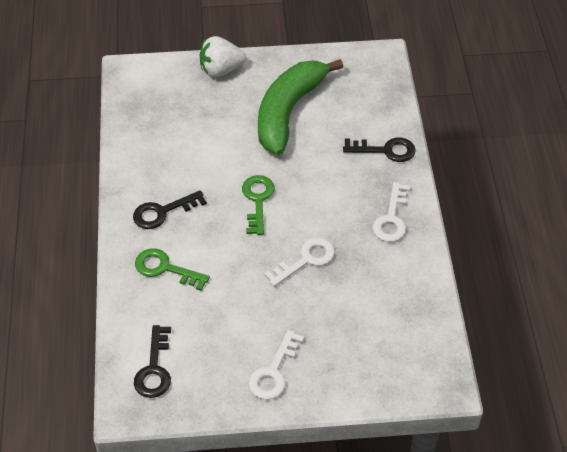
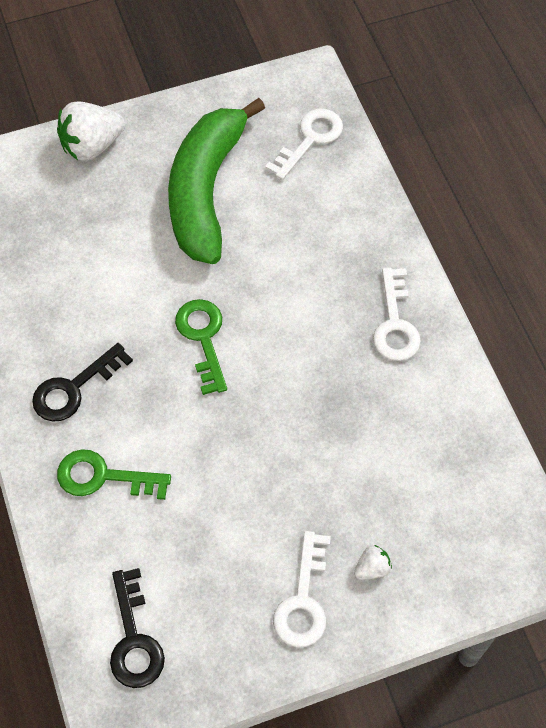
camera: 15 degrees left, 10 degrees up
white key [264,238,335,287] -> white key moved to [265,109,343,180]
black key [343,137,416,162] -> none
none -> white strawberry [354,545,392,580]

